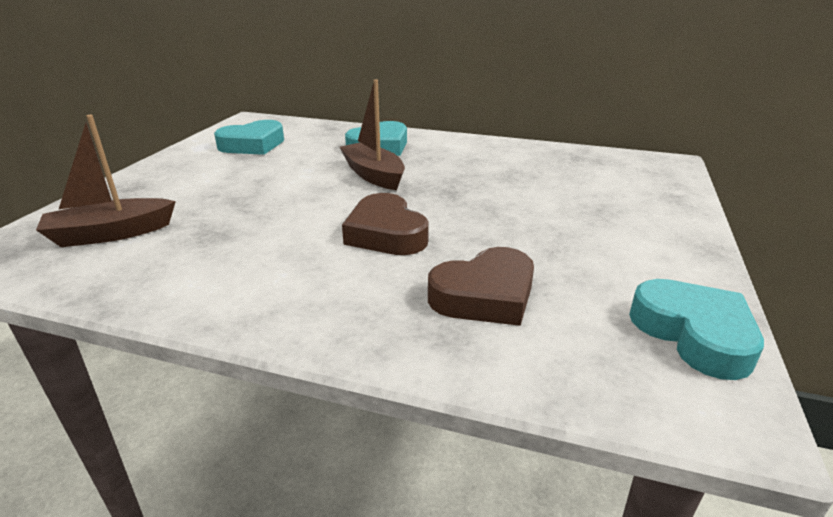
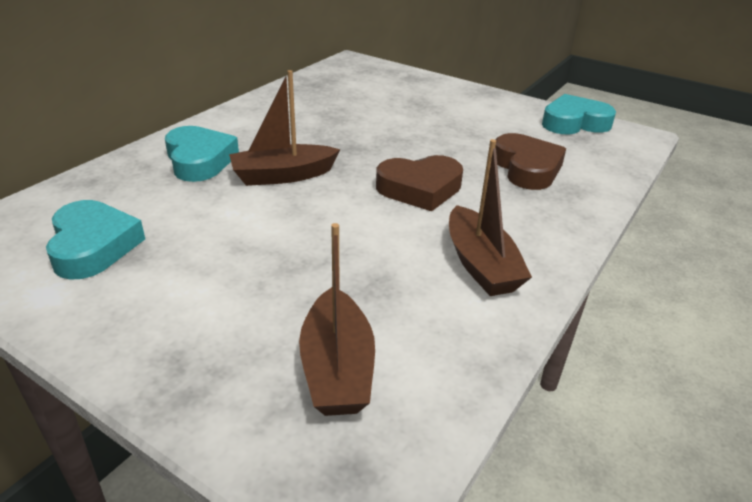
camera: 75 degrees left, 5 degrees up
none -> brown boat [449,139,532,296]

